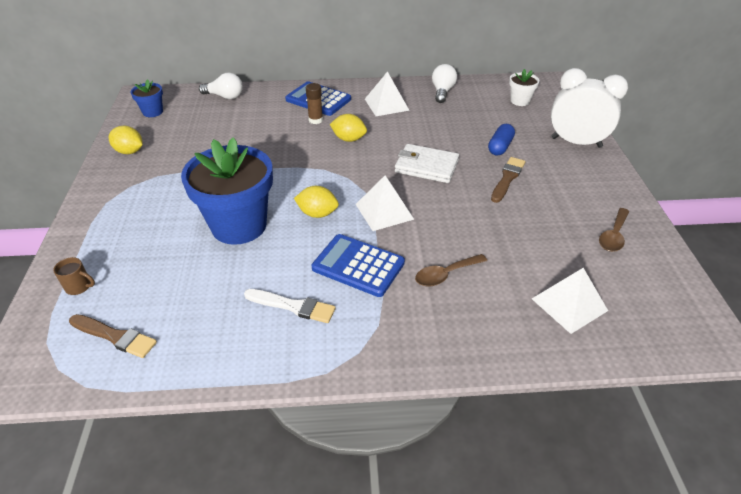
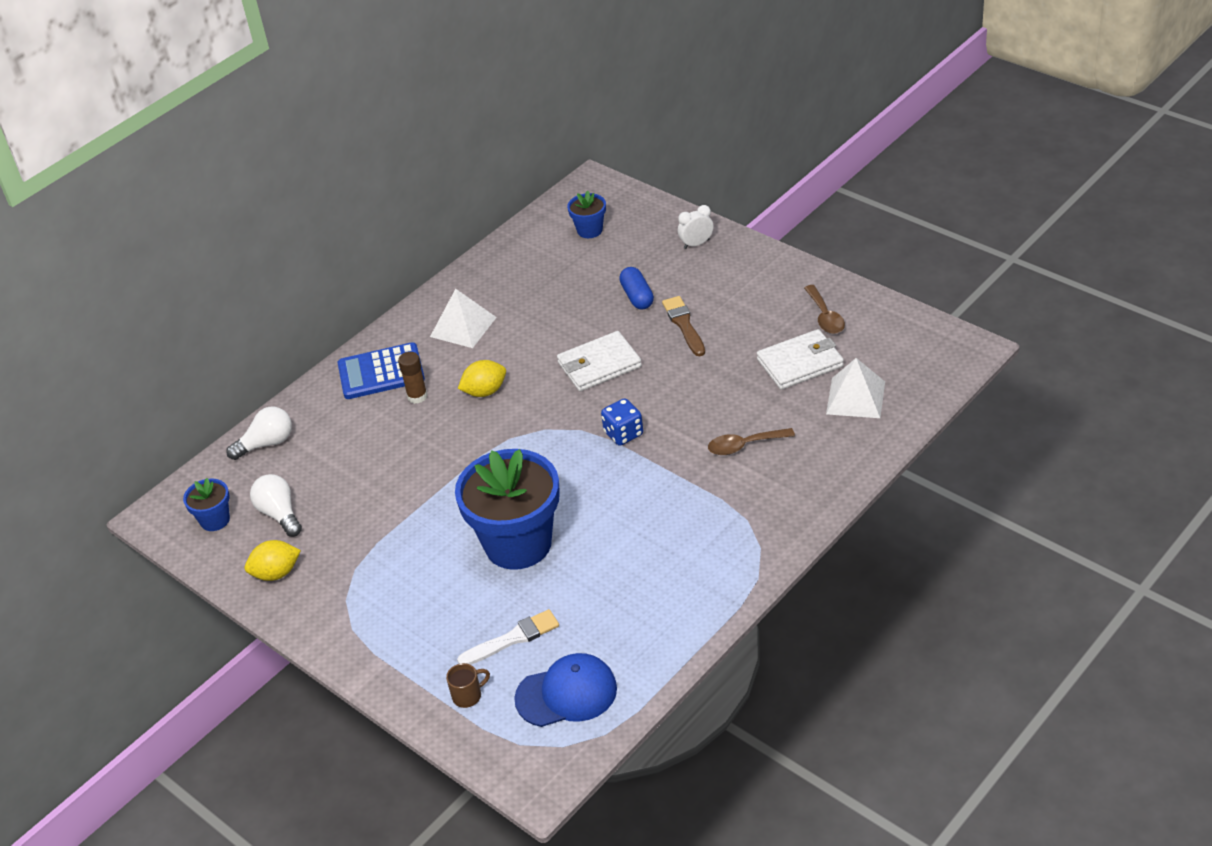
camera: 40 degrees left, 0 degrees up
brown brush [69,314,157,358] -> blue cap [514,653,617,727]
white brush [244,289,336,323] -> white brush moved to [457,609,559,665]
yellow lemon [294,186,339,218] -> none
blue calculator [312,234,405,297] -> none
white pyramid [356,175,414,231] -> blue dice [601,398,643,446]
brown spoon [415,254,487,287] -> brown spoon turned 60 degrees clockwise [708,428,795,455]
white light bulb [432,64,457,103] -> white light bulb moved to [250,474,302,537]
white flower pot [509,69,540,106] -> blue flower pot [567,191,606,238]
white clock [551,68,628,148] -> white clock [678,205,714,249], size x0.46
none -> white wallet [757,329,844,390]

